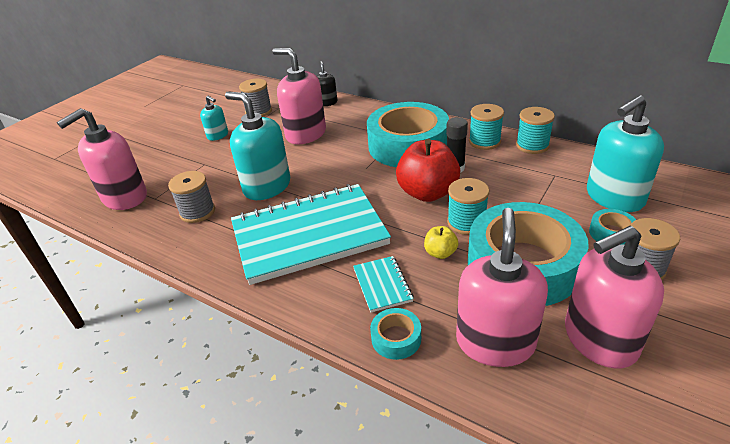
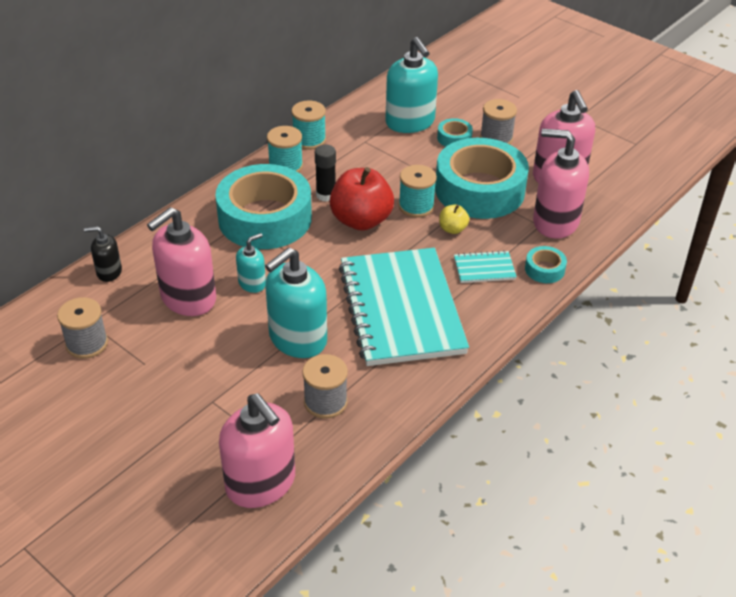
camera: 85 degrees left, 5 degrees up
turquoise soap dispenser [200,96,228,141] -> turquoise soap dispenser moved to [236,233,266,293]

